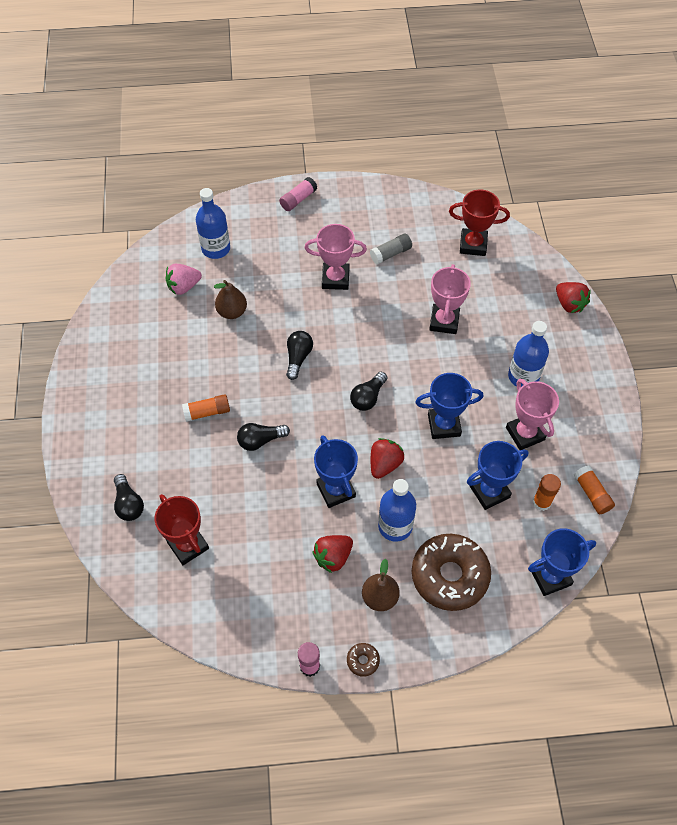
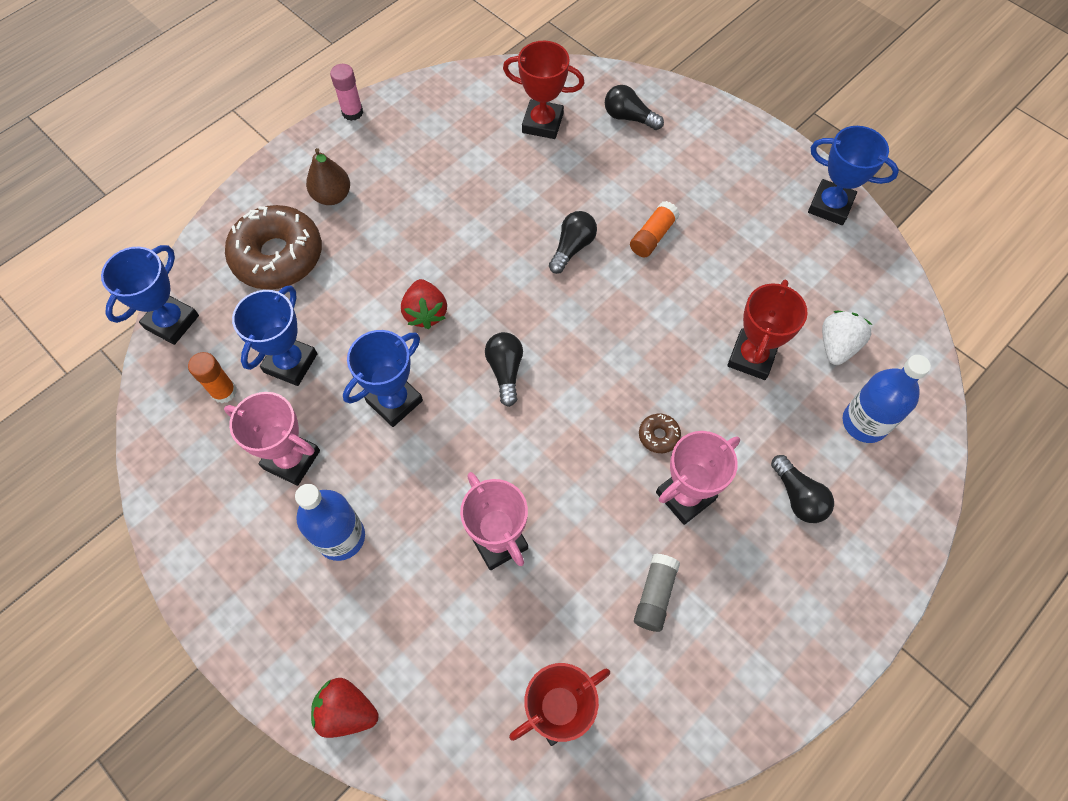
camera: 140 degrees right, 5 degrees up
pink strawberry [165,264,202,295] -> white strawberry [822,311,872,365]
brown pear [214,280,247,319] -> red trophy [727,280,808,380]
pink glue stick [279,177,317,211] -> none
black light bulb [286,331,313,380] -> black light bulb moved to [771,455,834,523]
red strawberry [312,535,353,573] -> none
blue trophy [314,435,358,508] -> blue trophy moved to [808,126,899,225]
brown donut [347,643,380,677] -> brown donut moved to [639,414,681,453]
blue bottle [378,479,416,542] -> none
orange glue stick [574,465,615,514] -> none

